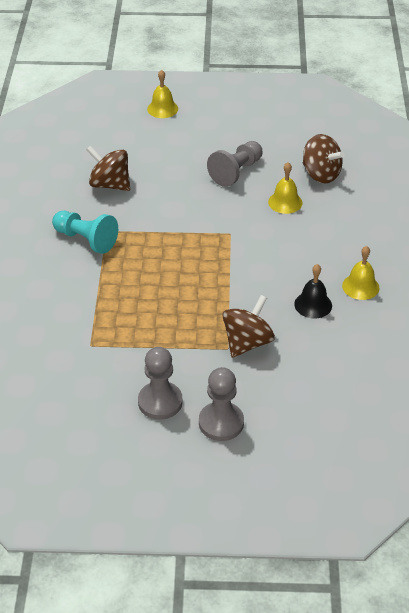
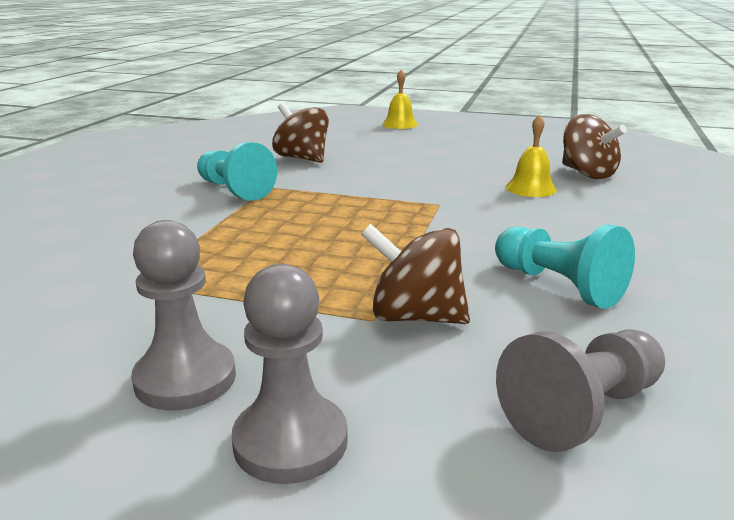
camera: 15 degrees right, 20 degrees down
grey pawn [207,141,262,187] -> grey pawn moved to [496,329,665,452]
brown spinning top [223,295,275,358] -> brown spinning top turned 120 degrees counterclockwise [361,224,470,324]
black bell [294,264,332,318] -> turquoise pawn [495,225,635,309]
yellow bell [342,246,380,300] -> none

